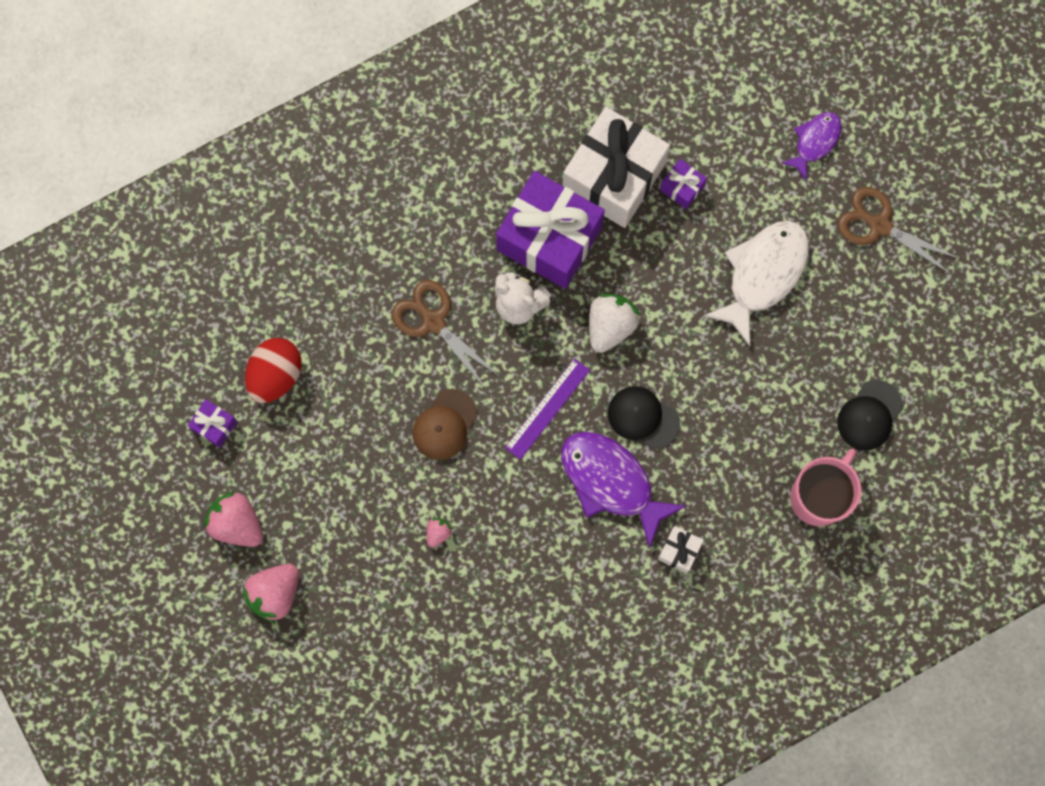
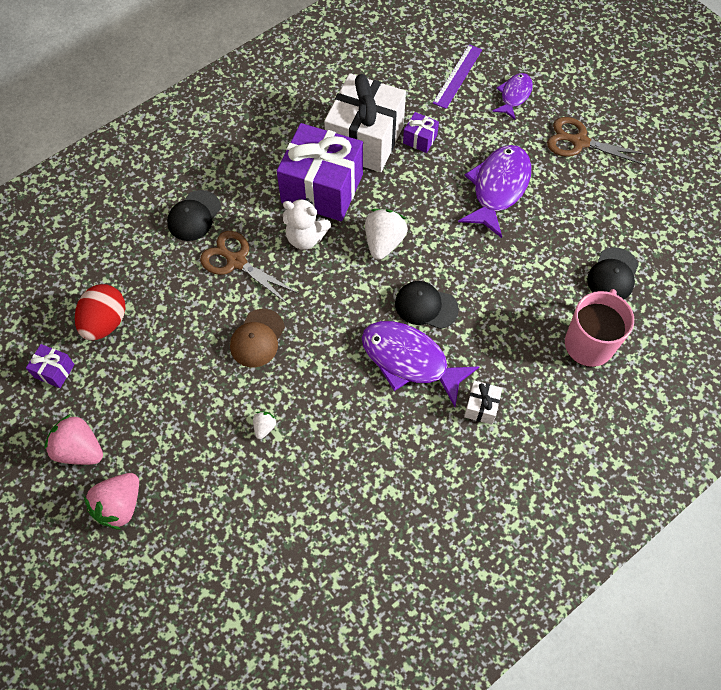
camera: 10 degrees left, 15 degrees down
pink strawberry [427,518,452,548] -> white strawberry [253,412,277,439]
purple ruler [505,358,590,460] -> purple ruler moved to [433,44,482,109]
white fish [703,221,809,346] -> purple fish [458,145,531,238]
none -> black cap [167,190,221,241]

